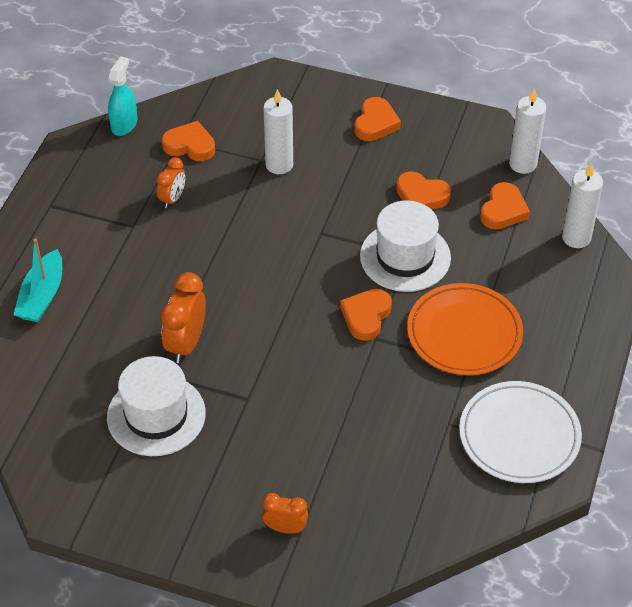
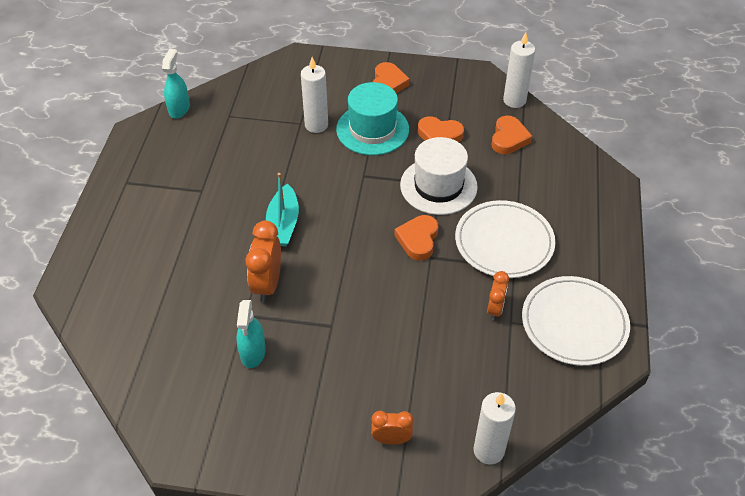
camera: 10 degrees left, 0 degrees up
turquoise boat [14,238,62,322] -> turquoise boat moved to [266,173,299,246]
white hat [107,356,206,456] -> turquoise spray bottle [236,300,266,368]
orange clock [157,157,186,208] -> orange clock moved to [487,271,509,321]
orange heart [162,121,215,161] -> none
orange plate [407,283,523,375] -> white plate [455,200,556,278]
white candle [562,163,603,248] -> white candle moved to [473,392,516,464]
none -> turquoise hat [336,82,409,155]

